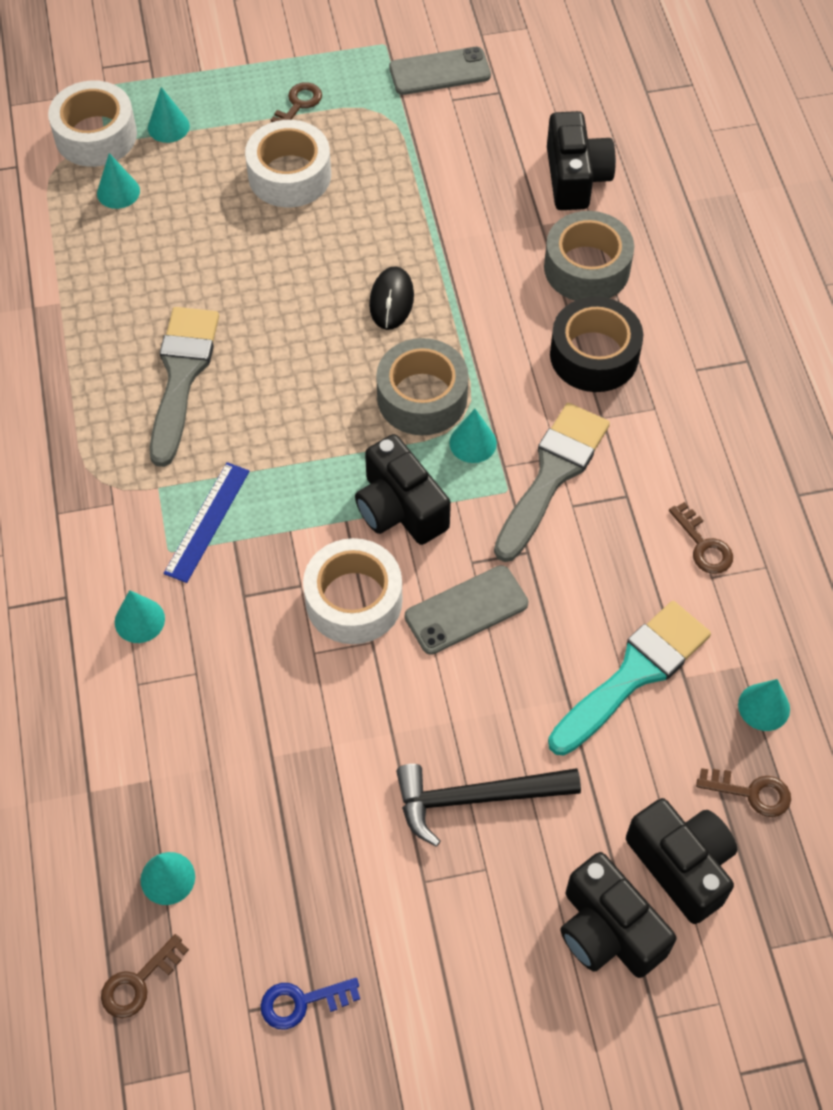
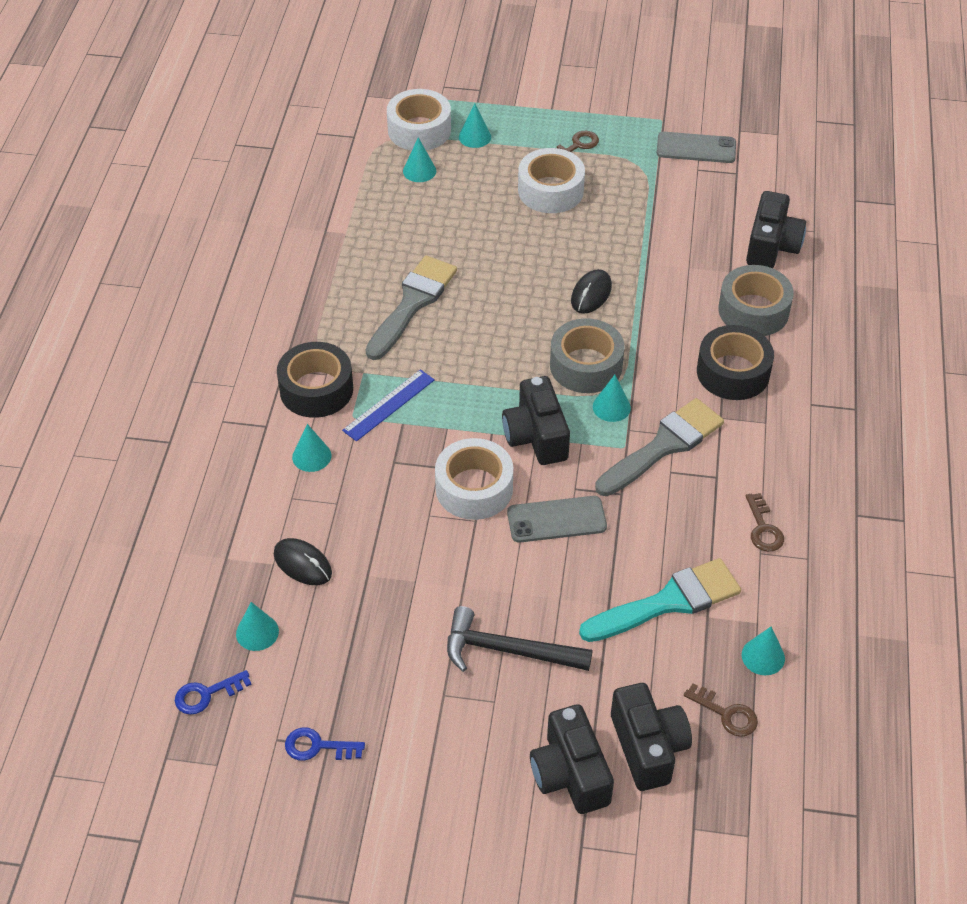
camera: 20 degrees right, 10 degrees down
brown key [101,934,189,1018] -> blue key [175,670,252,715]
none -> black mouse [274,538,332,585]
none -> black tape [277,342,353,418]

